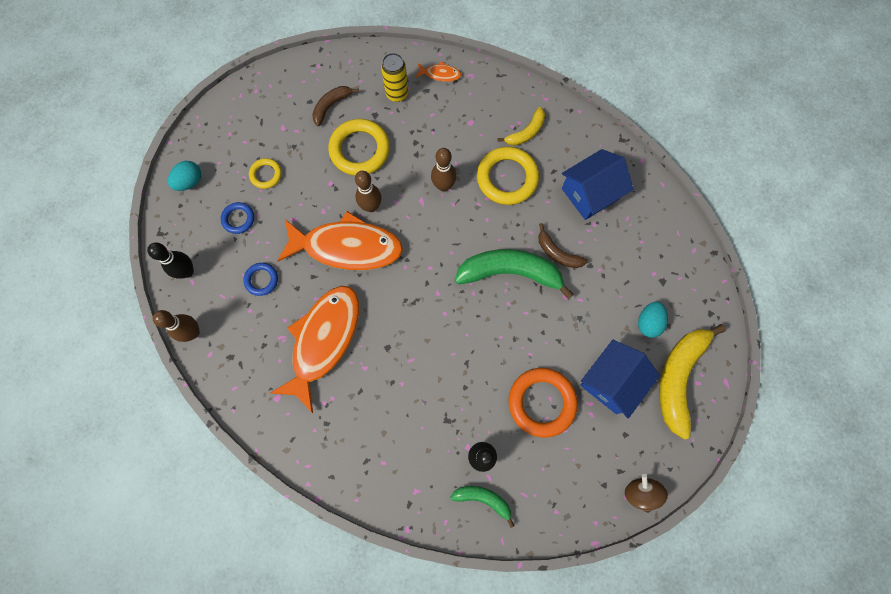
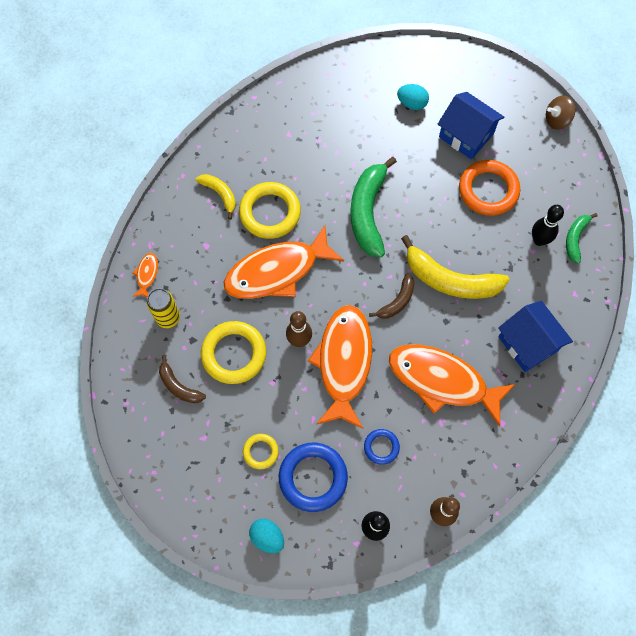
camera: 90 degrees left, 5 degrees down
blue ring [221,202,254,234] -> blue ring [279,443,348,512], size x1.90
brown bowling pin [431,148,456,192] -> orange fish [224,225,344,299]
brown banana [538,223,588,268] -> brown banana moved to [369,273,414,319]
blue house [562,149,633,220] -> blue house moved to [498,301,573,372]
yellow banana [659,324,726,439] -> yellow banana moved to [401,235,509,299]

